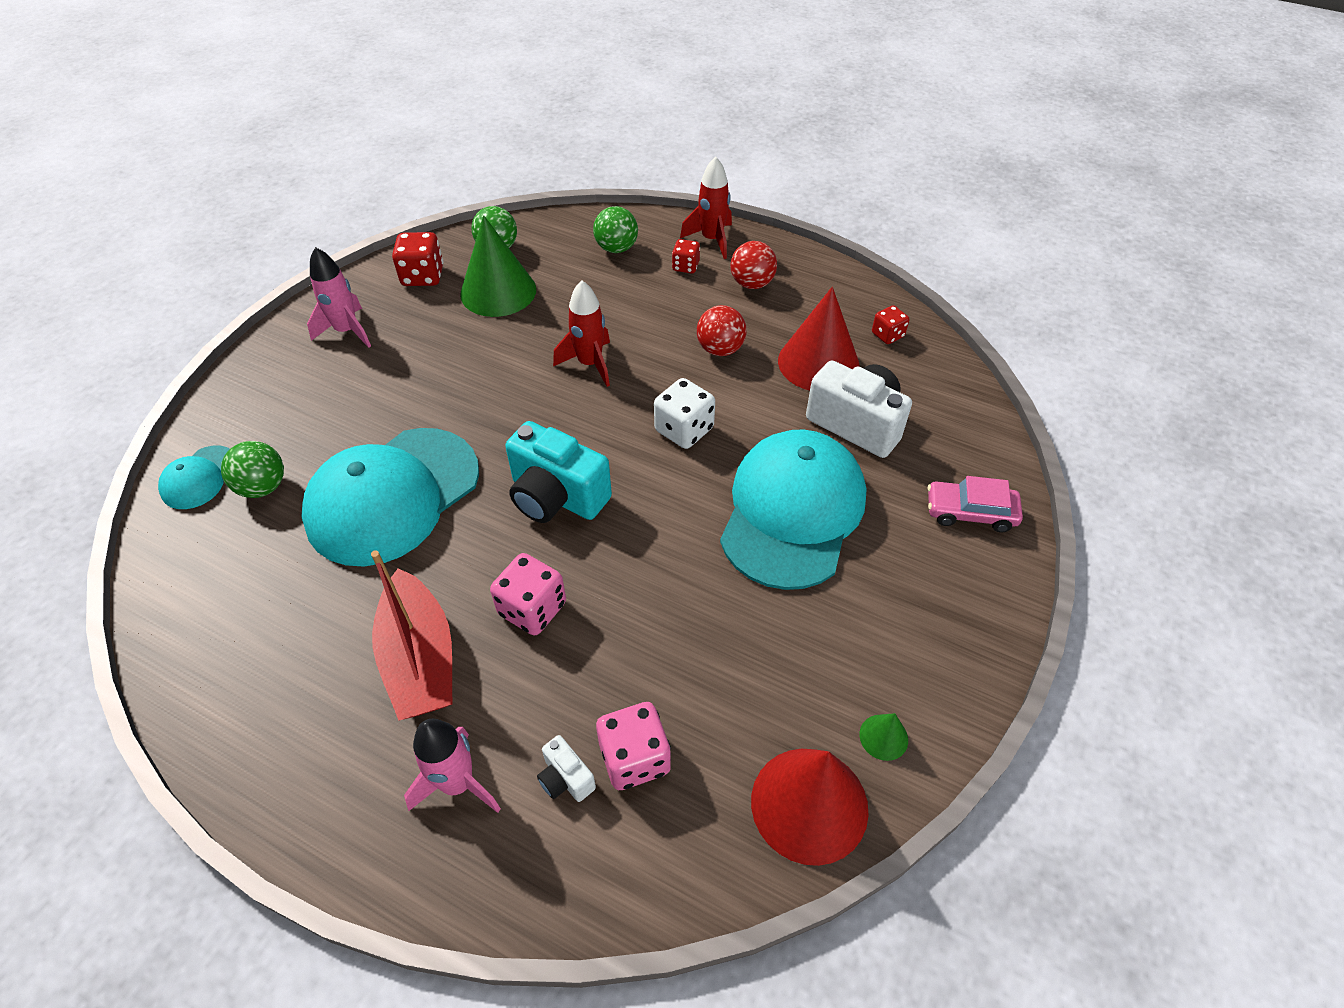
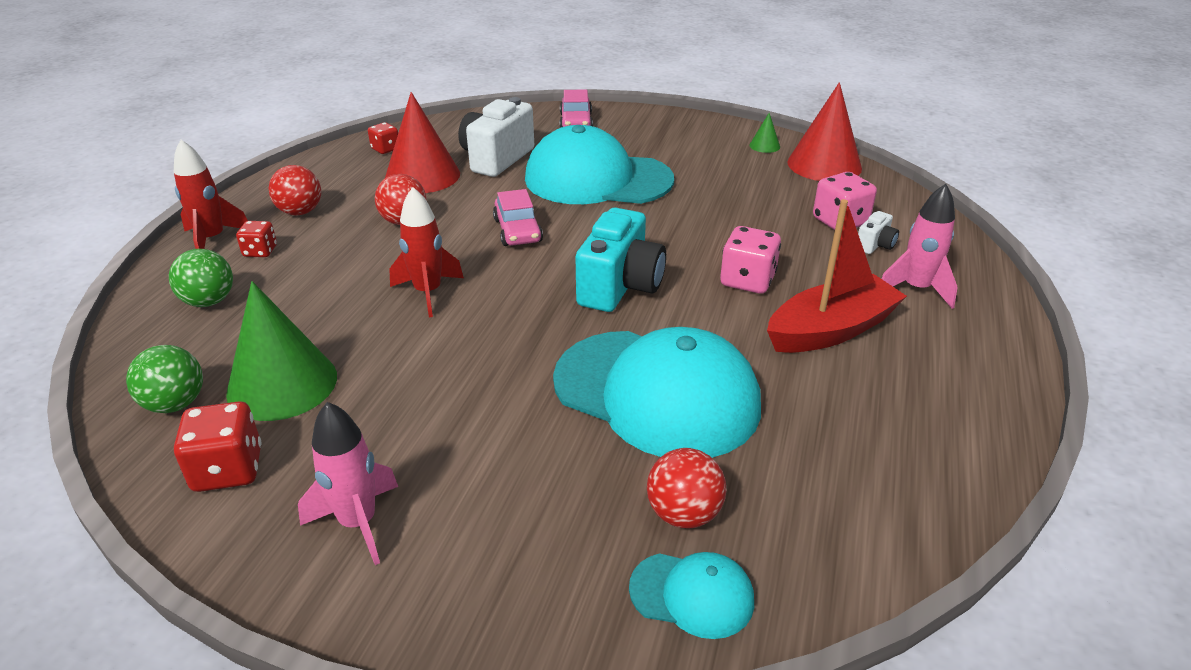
camera: 100 degrees left, 15 degrees down
green ball [221,441,284,498] -> red ball [647,448,727,528]
white dice [654,378,715,449] -> pink car [493,189,543,246]

